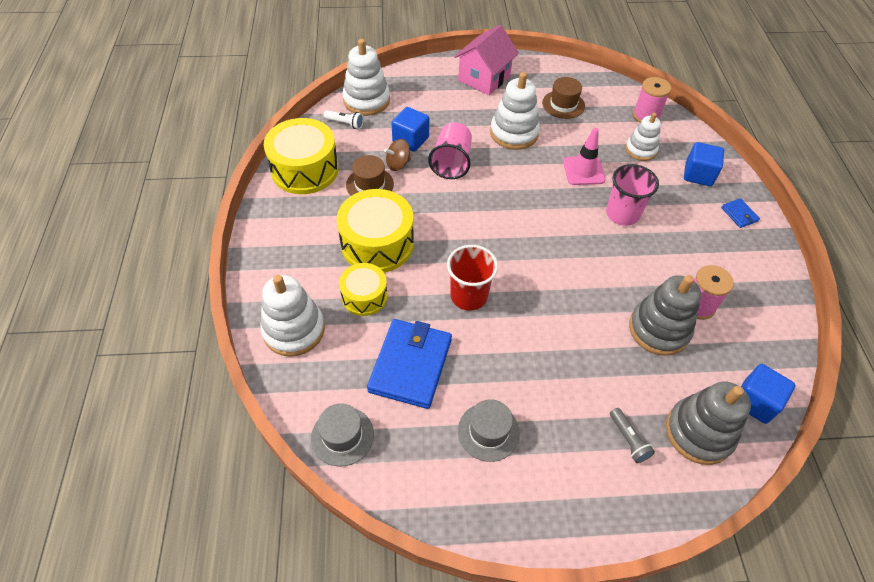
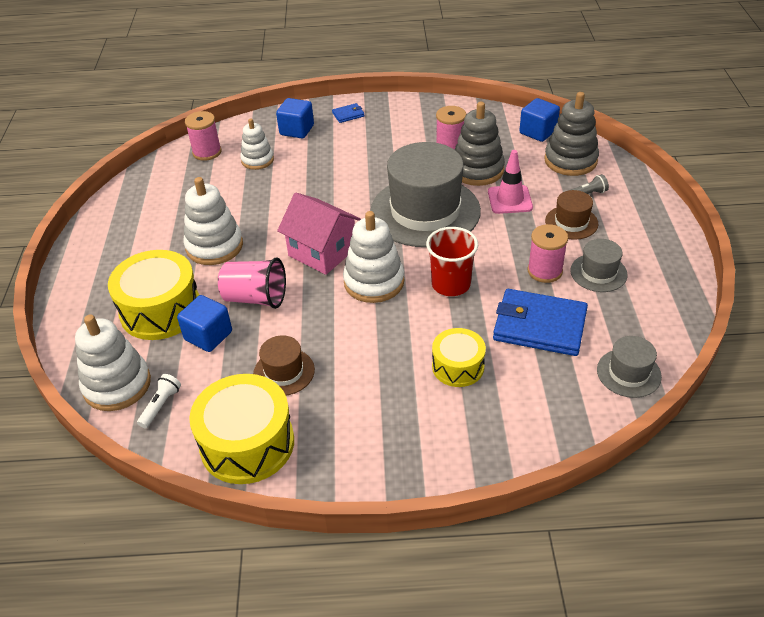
camera: 85 degrees left, 10 degrees down
white stacking toy [260,275,325,357] -> white stacking toy moved to [343,211,404,303]
yellow drum [337,189,414,272] -> yellow drum moved to [108,250,199,340]
brown spinning top [384,139,411,171] -> none
pink house [454,25,519,95] -> pink house moved to [277,193,361,275]
brown hat [542,77,585,119] -> brown hat moved to [545,190,598,240]
pink traffic cone [563,128,605,185] -> pink traffic cone moved to [488,150,533,214]
pink cup [606,164,659,226] -> none
none -> grey hat [370,142,481,247]
none -> pink spool [528,224,568,283]

